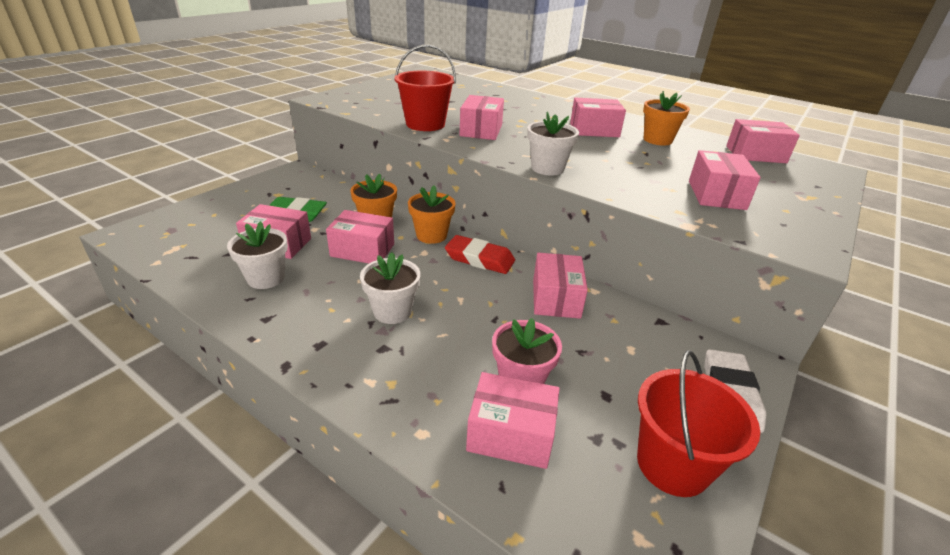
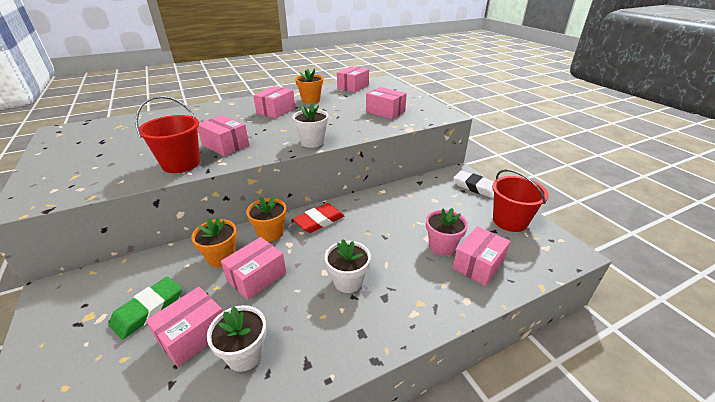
camera: 60 degrees left, 0 degrees up
pink box [533,253,588,319] -> none

